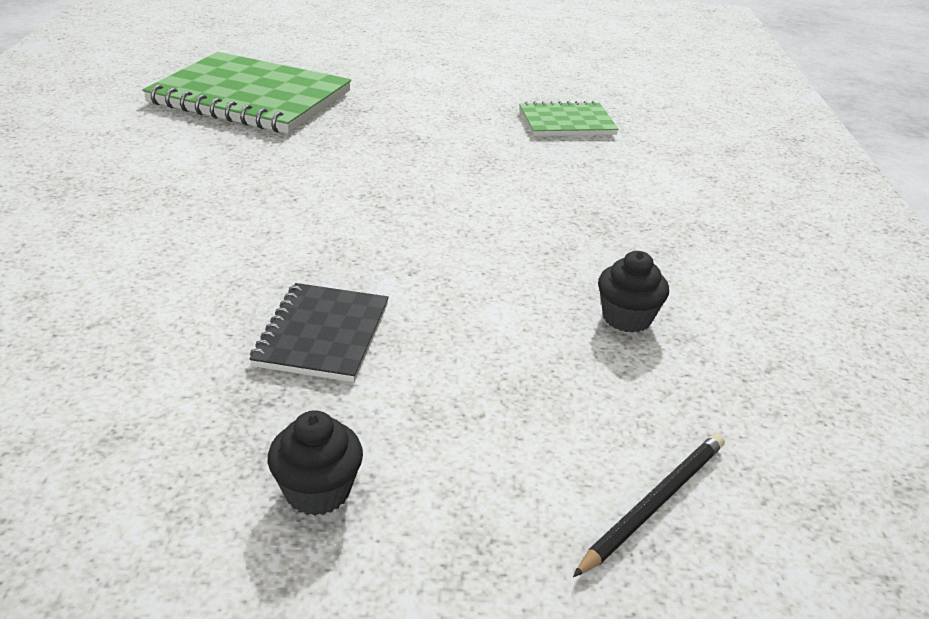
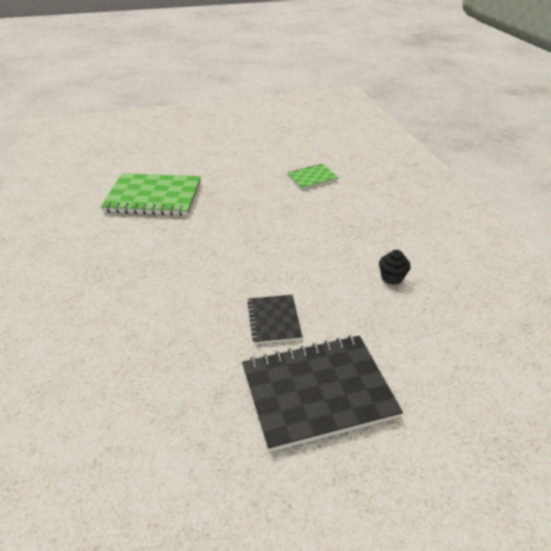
camera: 15 degrees left, 5 degrees up
black cupcake [268,410,363,516] -> black notebook [242,335,403,452]
black pencil [573,434,725,577] -> none

